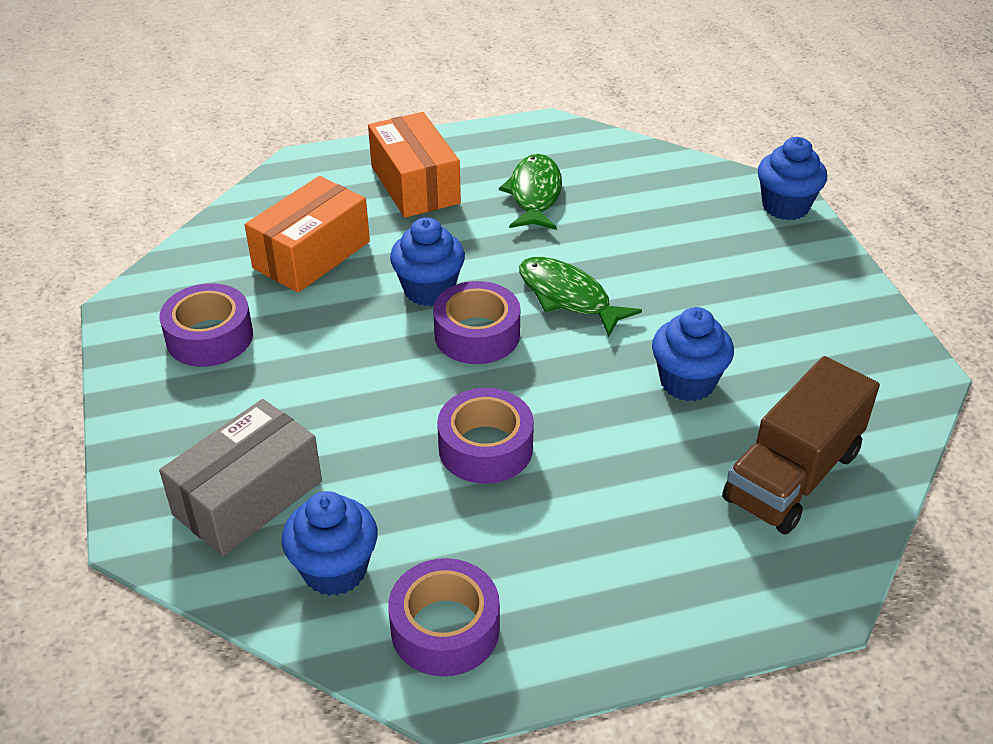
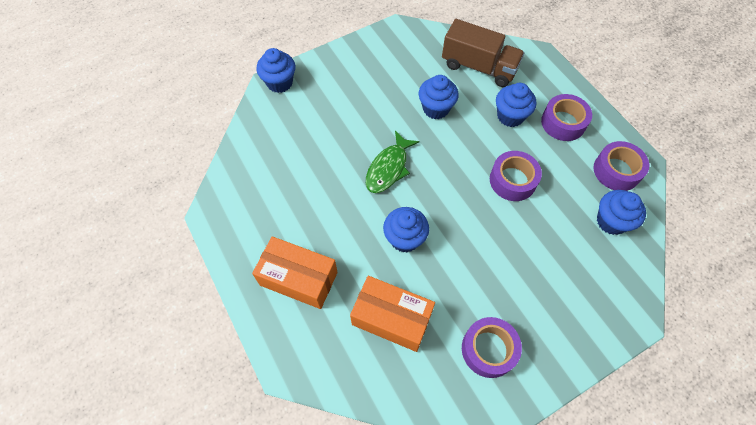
camera: 105 degrees left, 20 degrees up
grey box [159,399,322,556] -> none
orange box [368,112,461,218] -> orange box turned 60 degrees clockwise [252,236,338,309]
purple tape [433,281,520,364] -> purple tape moved to [541,94,592,141]
green fish [499,154,562,230] -> none
none -> blue cupcake [496,83,536,127]

